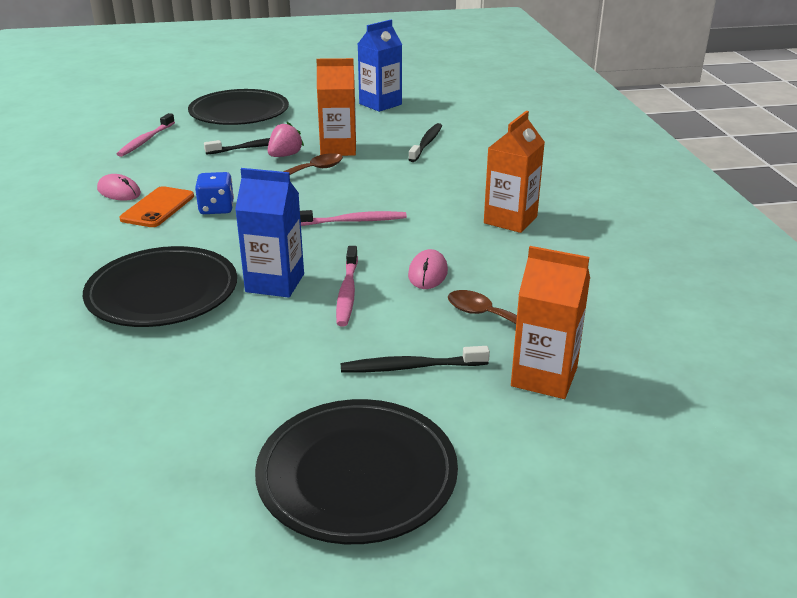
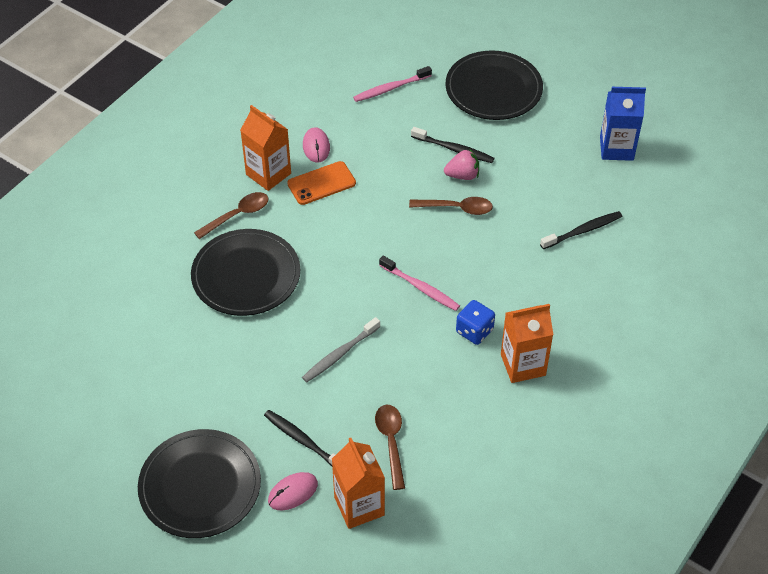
camera: 45 degrees right, 20 degrees up
blue dice [195,172,234,214] -> blue dice moved to [456,300,495,345]
blue carton [235,168,304,298] -> none
orange carton [316,58,356,156] -> orange carton moved to [240,105,291,191]
pink toothbrush [336,246,358,326] -> grey toothbrush [302,317,380,382]
pink mouse [408,249,448,289] -> pink mouse moved to [268,472,318,510]
none -> brown spoon [194,192,268,239]

